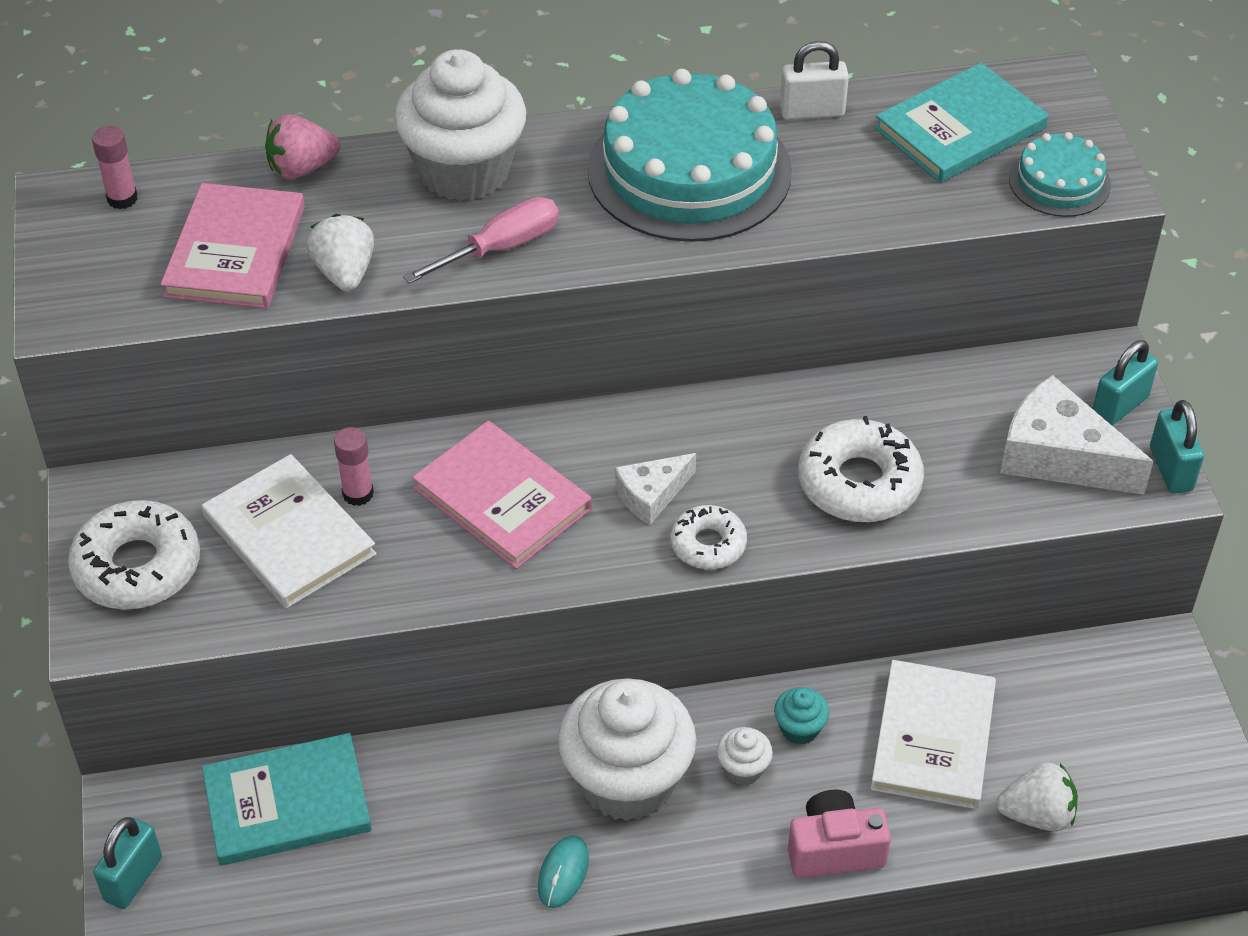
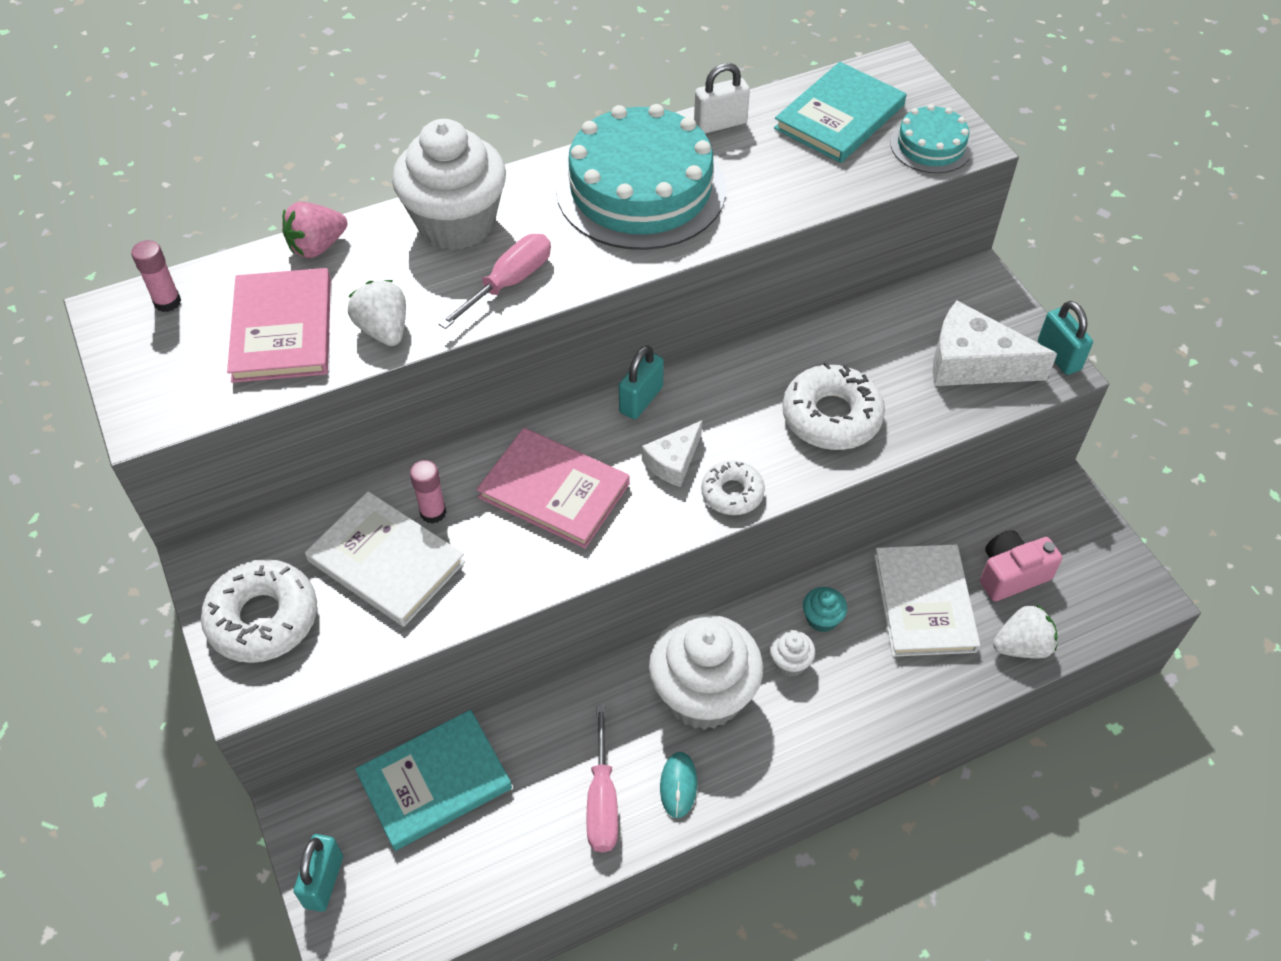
camera: 15 degrees left, 5 degrees up
pink camera [788,789,891,878] -> pink camera moved to [980,530,1062,601]
turquoise padlock [1093,340,1158,426] -> turquoise padlock moved to [619,345,664,419]
none -> pink screwdriver [587,705,618,852]

